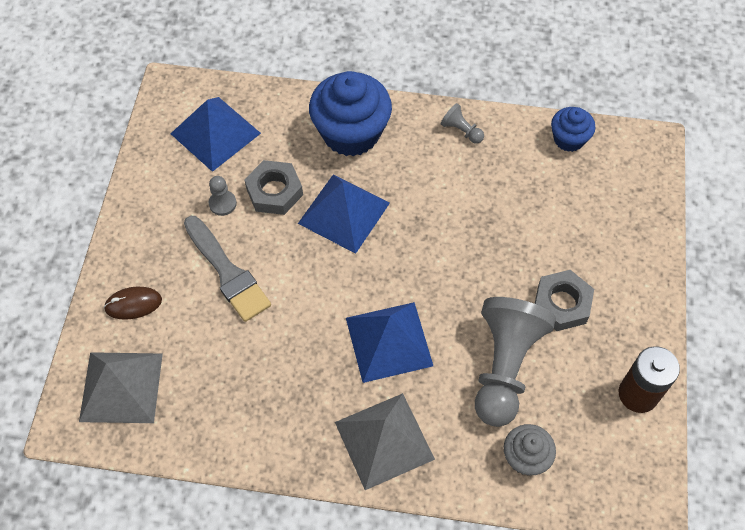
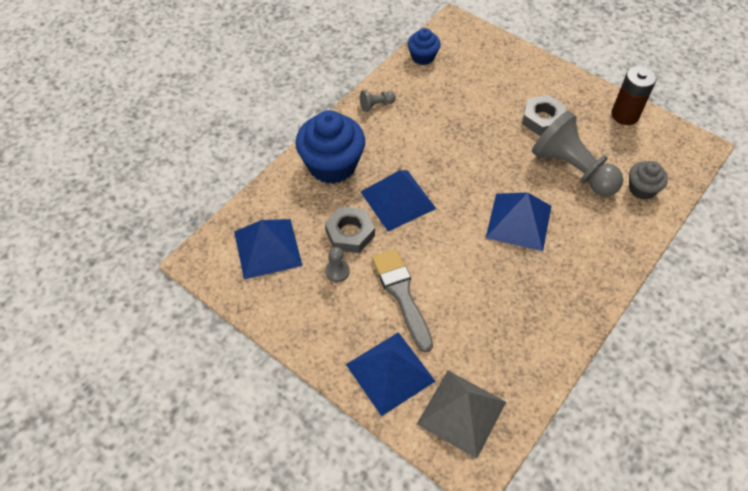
camera: 60 degrees left, 5 degrees down
brown mouse [104,287,162,320] -> blue pyramid [346,332,435,416]
grey brush [184,216,271,322] -> grey brush turned 105 degrees counterclockwise [372,249,433,353]
grey pyramid [335,393,435,490] -> none

